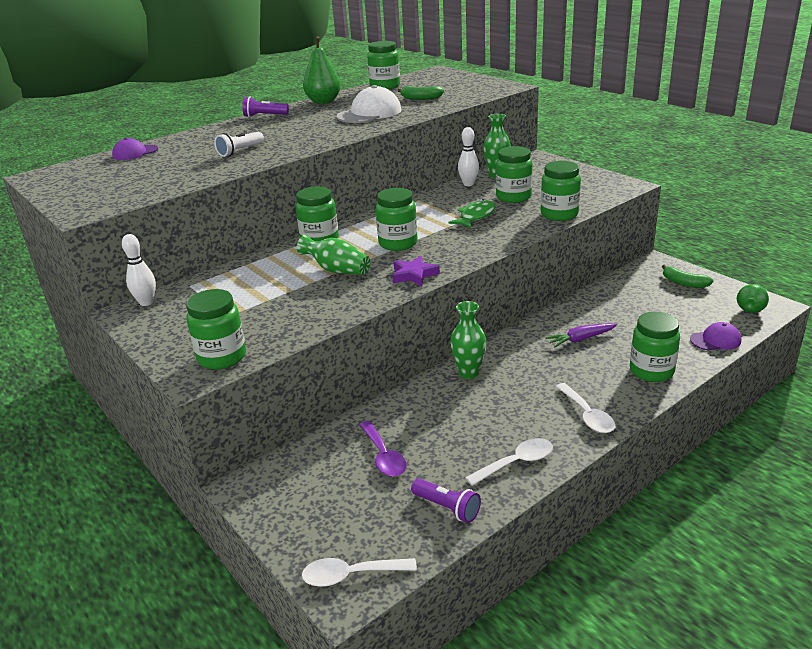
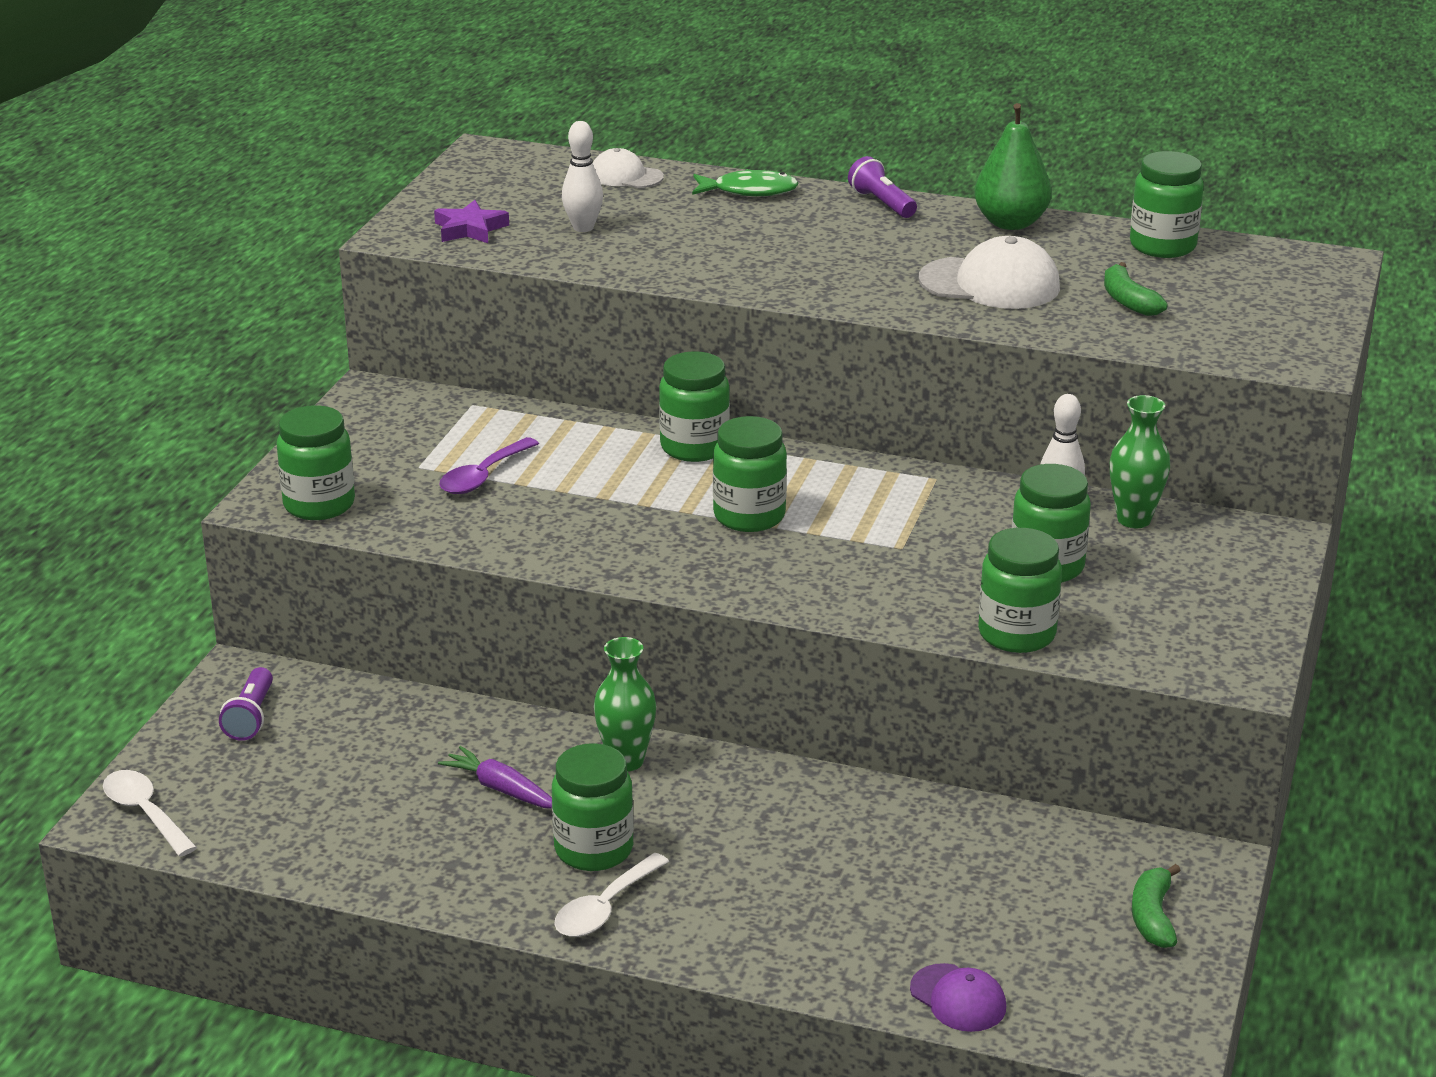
camera: 55 degrees right, 0 degrees up
purple cap [112,138,158,160] -> white cap [593,148,664,188]
white bowling pin [122,234,156,306] -> white bowling pin moved to [562,121,603,232]
white flashlight [214,132,264,157] -> none
green vase [297,235,370,275] -> none
purple spoon [359,421,407,477] -> purple spoon moved to [439,437,539,494]
purple star [392,256,440,286] -> purple star moved to [434,200,509,243]
purple flashlight [411,479,481,523] -> purple flashlight moved to [219,667,273,741]
green fish [448,199,496,228] -> green fish moved to [692,169,799,196]
white spoon [465,438,553,486] -> none
purple carrot [545,323,617,347] -> purple carrot moved to [438,746,552,809]
green jar [630,312,680,382] -> green jar moved to [552,743,634,871]
green pear [737,284,769,313] -> none

